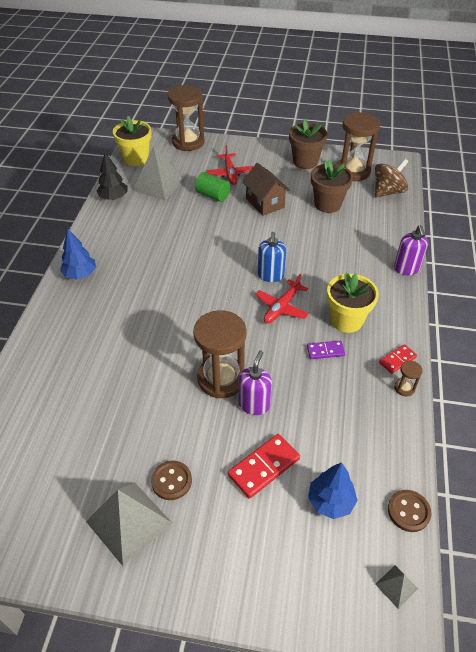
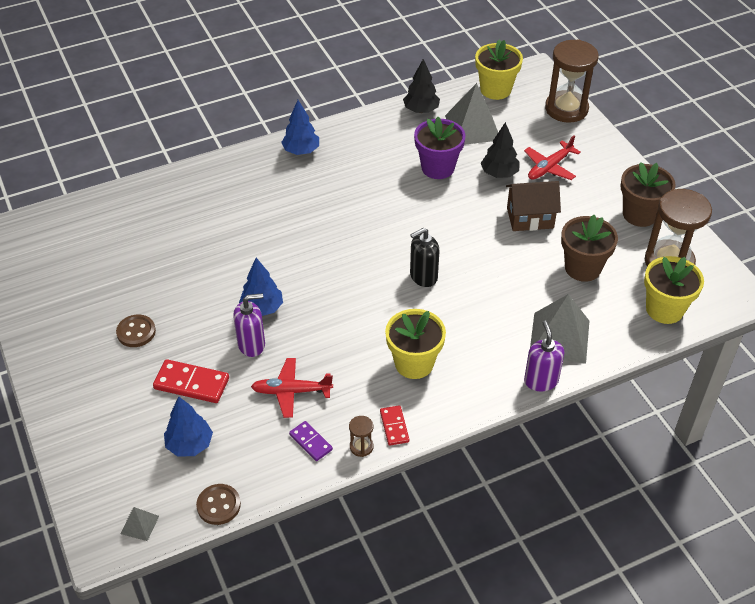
camera: 55 degrees right, 0 degrees up
grey pyramid [86,482,172,566] -> grey pyramid moved to [530,294,589,364]
brown hourglass [193,310,247,399] -> blue tree [239,258,283,316]
green cylinder [195,172,230,202] -> black tree [481,122,520,178]
brown house [242,163,290,216] -> brown house turned 60 degrees clockwise [506,181,561,231]
red plane [255,274,309,323] -> red plane moved to [251,358,333,418]
blue soap dispenser [258,232,286,282] -> black soap dispenser [410,227,440,287]
purple domino [307,341,345,359] -> purple domino moved to [289,421,333,461]
brown spinning top [375,159,409,197] -> yellow flower pot [644,256,704,324]
red domino [379,344,417,374] -> red domino turned 60 degrees clockwise [380,405,409,446]
purple soap dispenser [394,225,429,275] -> purple soap dispenser turned 120 degrees clockwise [524,321,564,392]
none -> purple flower pot [414,117,465,179]

